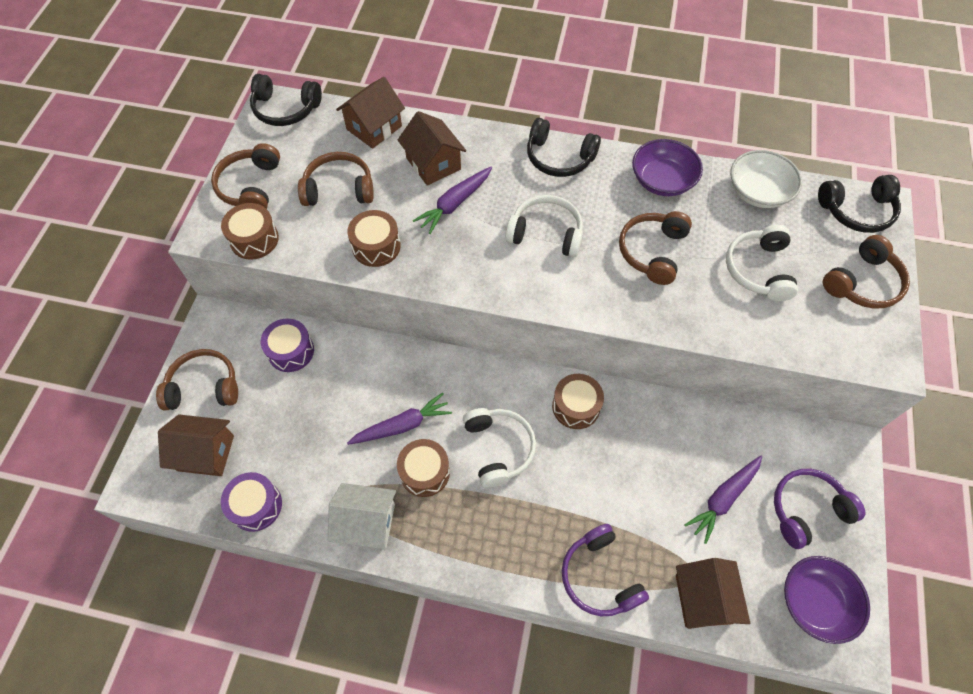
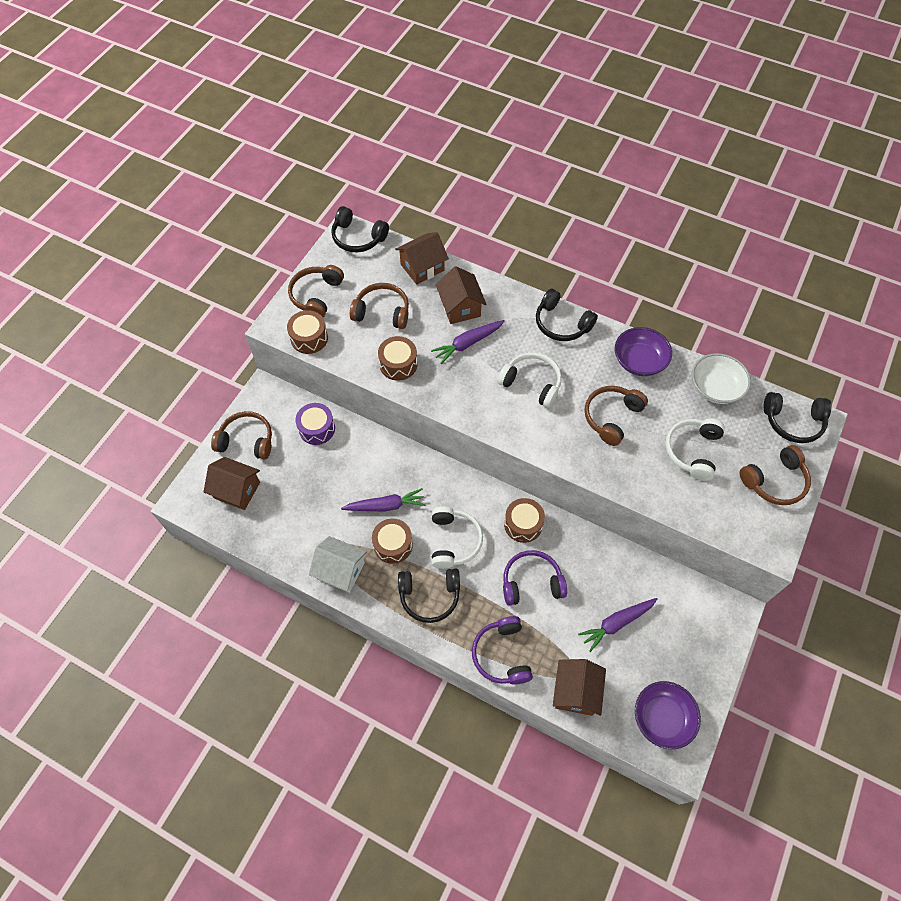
camera: 15 degrees right, 0 degrees up
purple drum [221,472,282,532] -> none
purple headphones [774,469,865,549] -> purple headphones moved to [503,550,567,606]
none -> black headphones [398,569,460,623]

